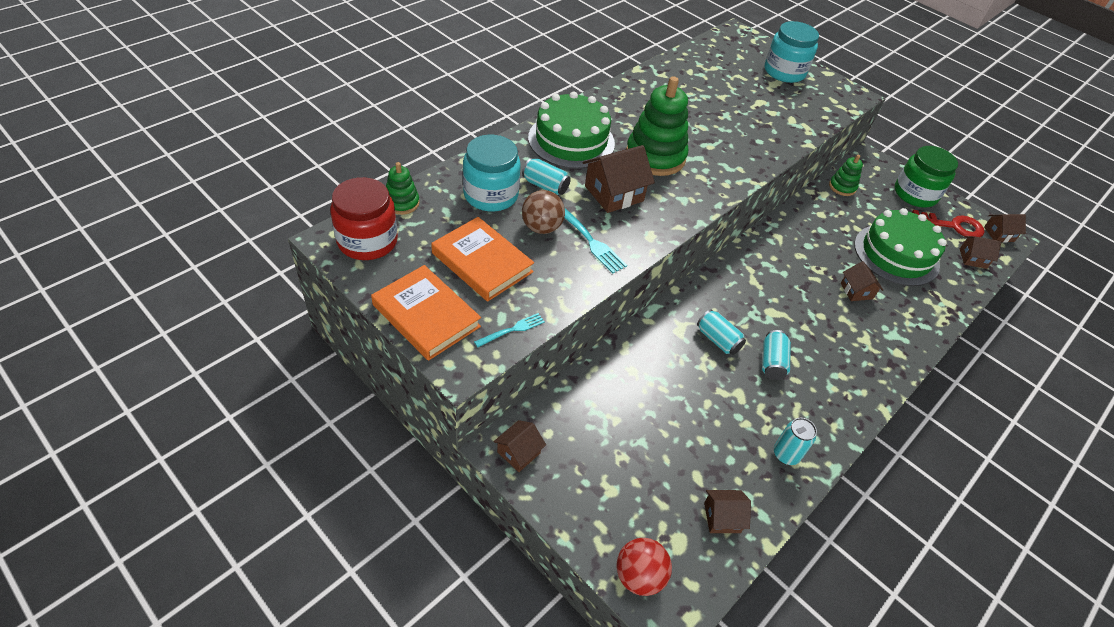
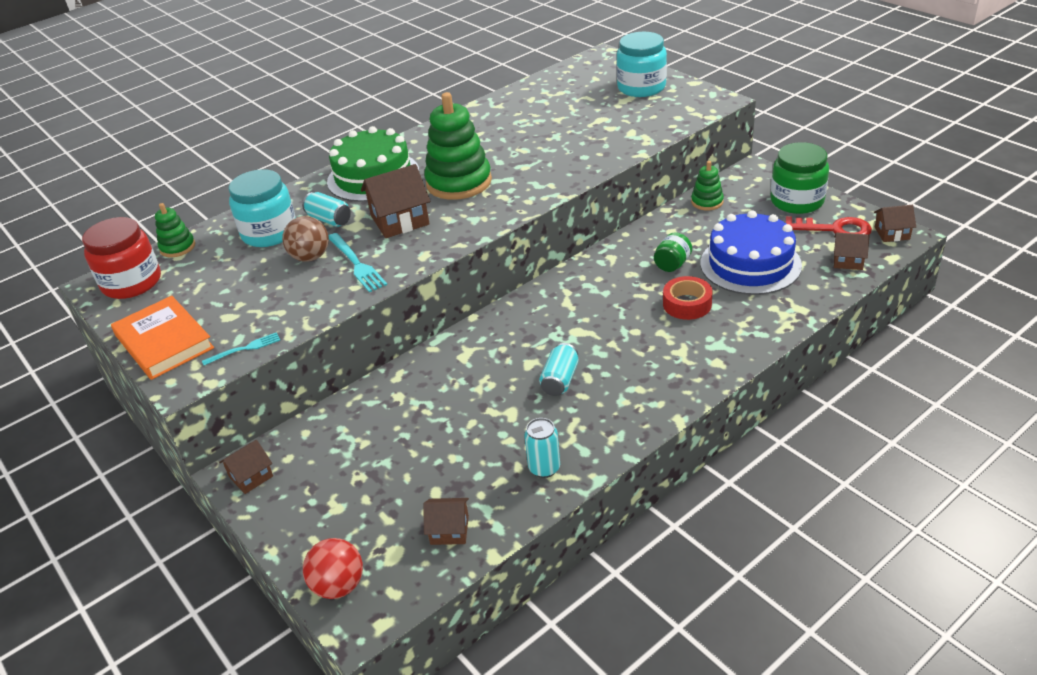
camera: 15 degrees right, 10 degrees down
orange book [431,217,534,302] -> none
turquoise can [697,309,746,355] -> none
brown house [841,261,883,301] -> red tape [663,276,712,320]
green cake [854,208,947,286] -> blue cake [700,210,802,295]
none -> green jar [654,232,692,272]

